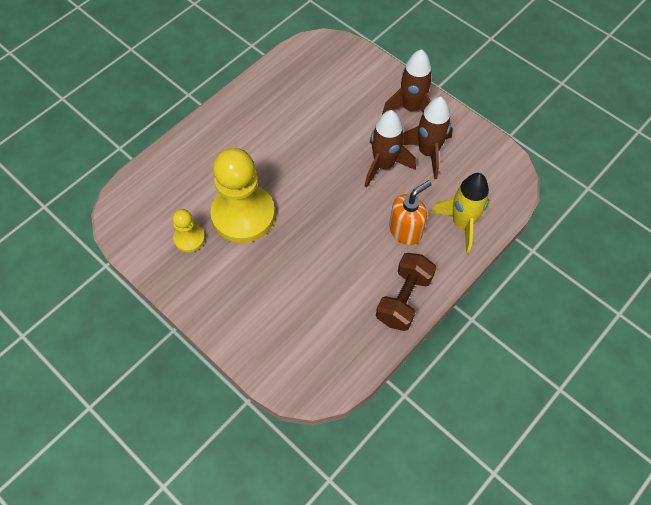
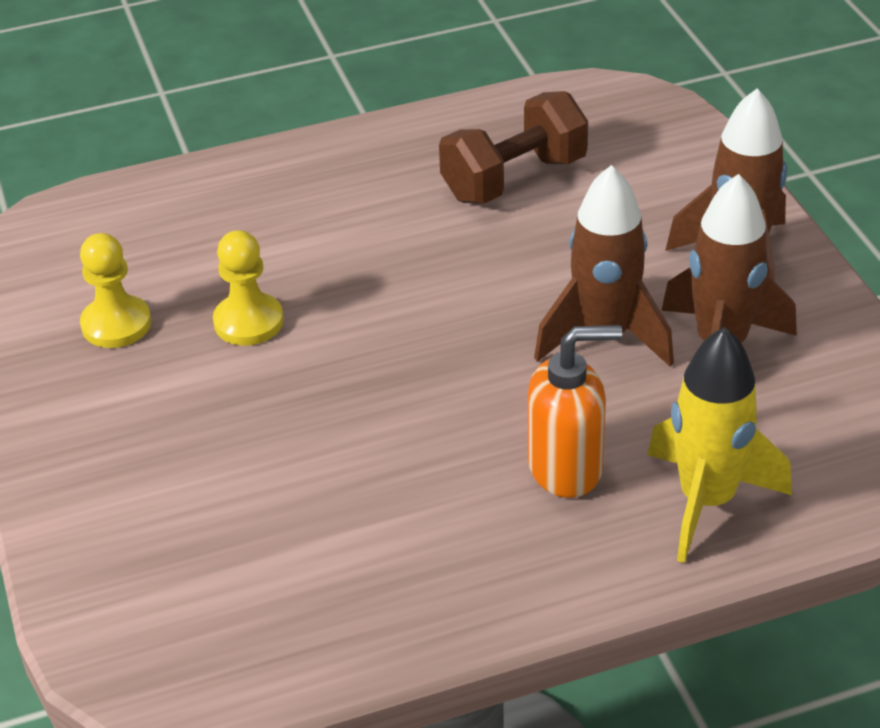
camera: 30 degrees right, 20 degrees down
yellow pawn [211,148,275,243] -> yellow pawn [213,230,284,345], size x0.48
brown dumbbell [376,253,436,331] -> brown dumbbell moved to [439,91,588,204]

